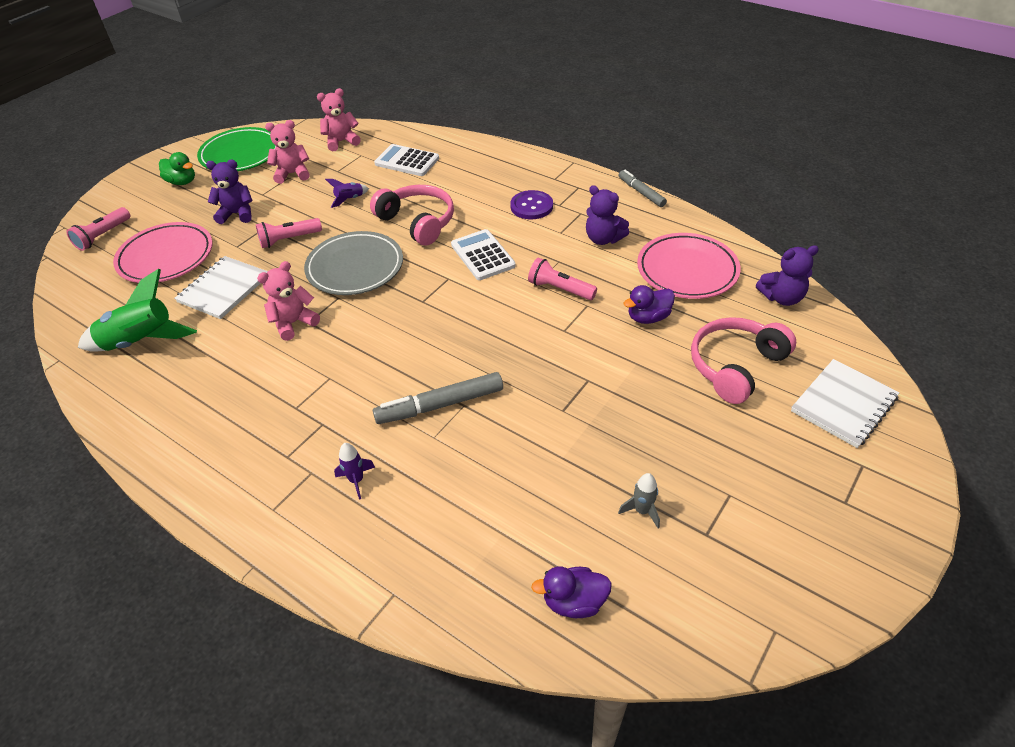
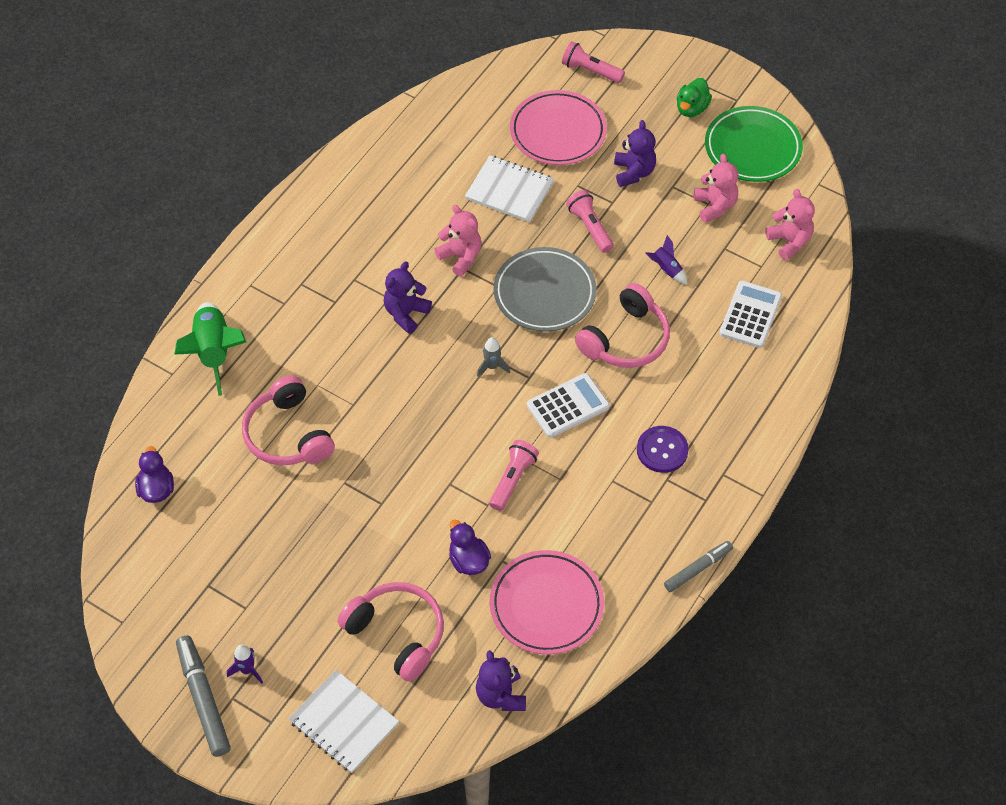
camera: 85 degrees right, 10 degrees up
green rocket [78,269,197,352] -> green rocket moved to [174,302,246,396]
purple rocket [334,443,375,499] -> purple rocket moved to [227,645,263,684]
grey marker [373,372,503,424] -> grey marker moved to [176,635,231,757]
purple teddy bear [586,185,629,245] -> purple teddy bear moved to [384,261,432,334]
grey rocket [618,473,660,528] -> grey rocket moved to [477,337,510,377]
none -> pink headphones [242,375,335,465]

